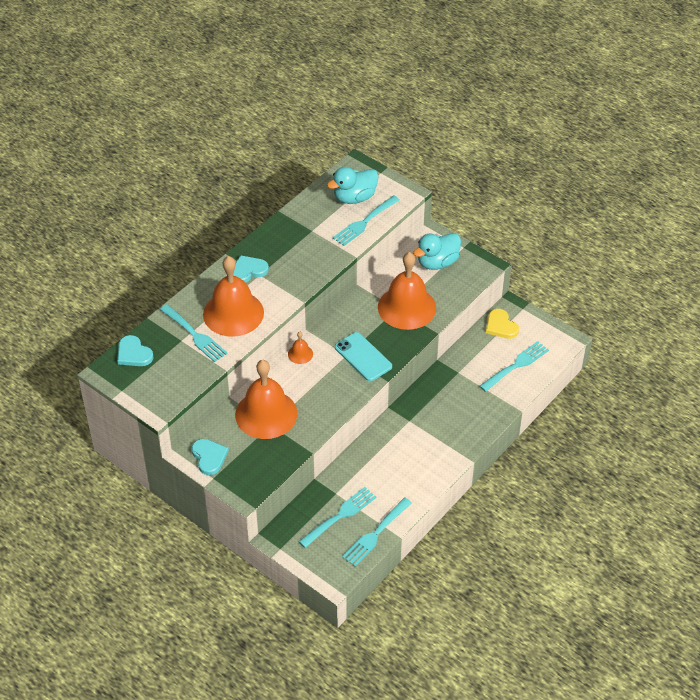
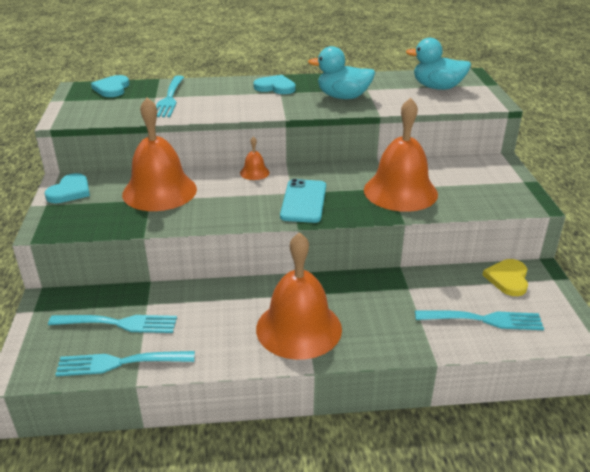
camera: 45 degrees right, 15 degrees down
orange bell [203,256,264,337] -> orange bell moved to [256,232,342,360]
turquoise fork [333,195,400,246] -> none
turquoise duck [413,233,461,270] -> turquoise duck moved to [308,46,375,99]

